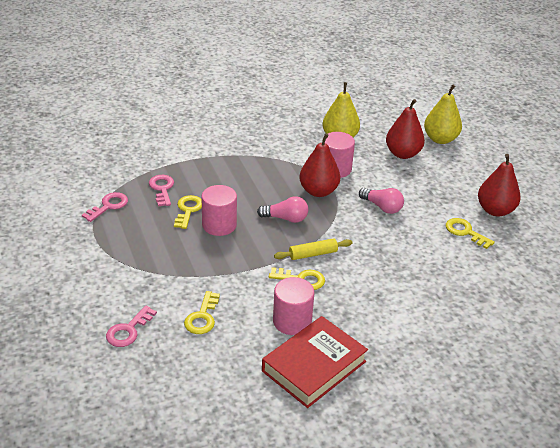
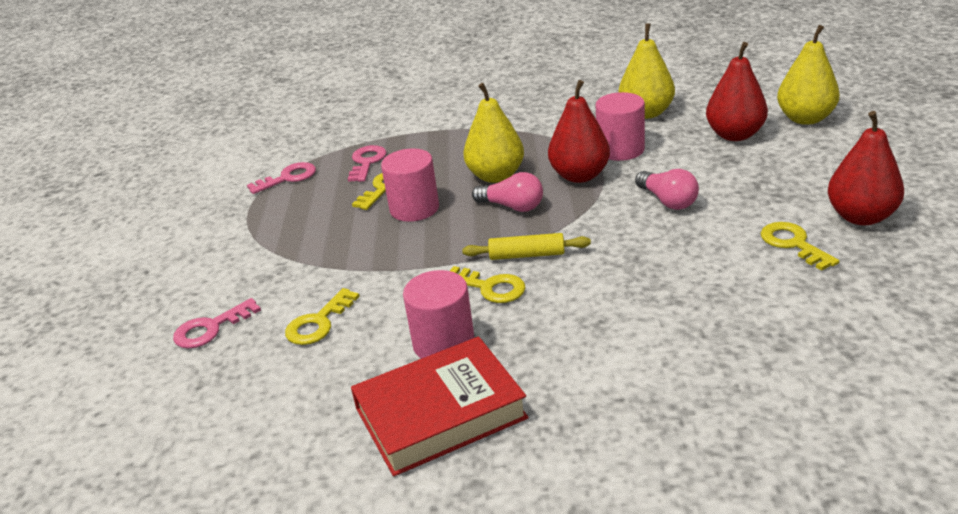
camera: 25 degrees right, 5 degrees down
none -> yellow pear [463,83,524,183]

